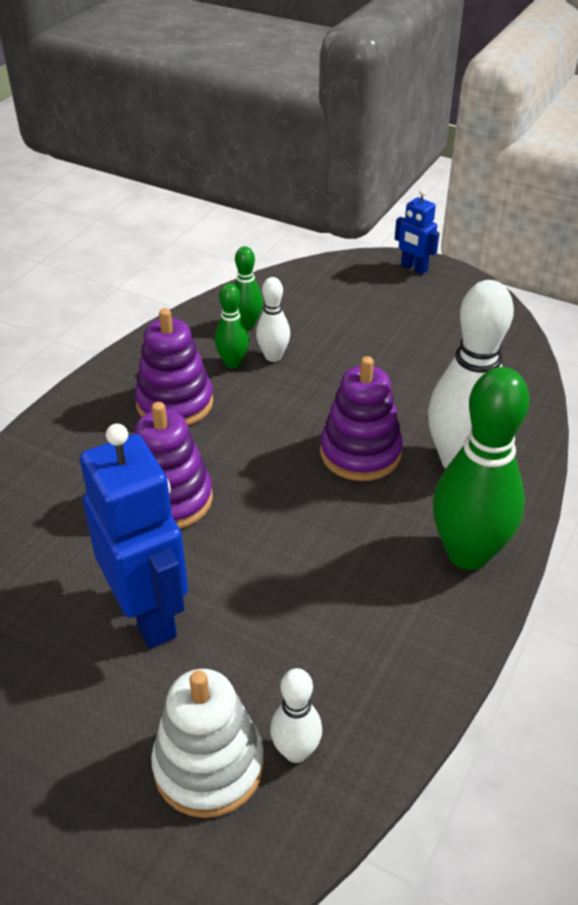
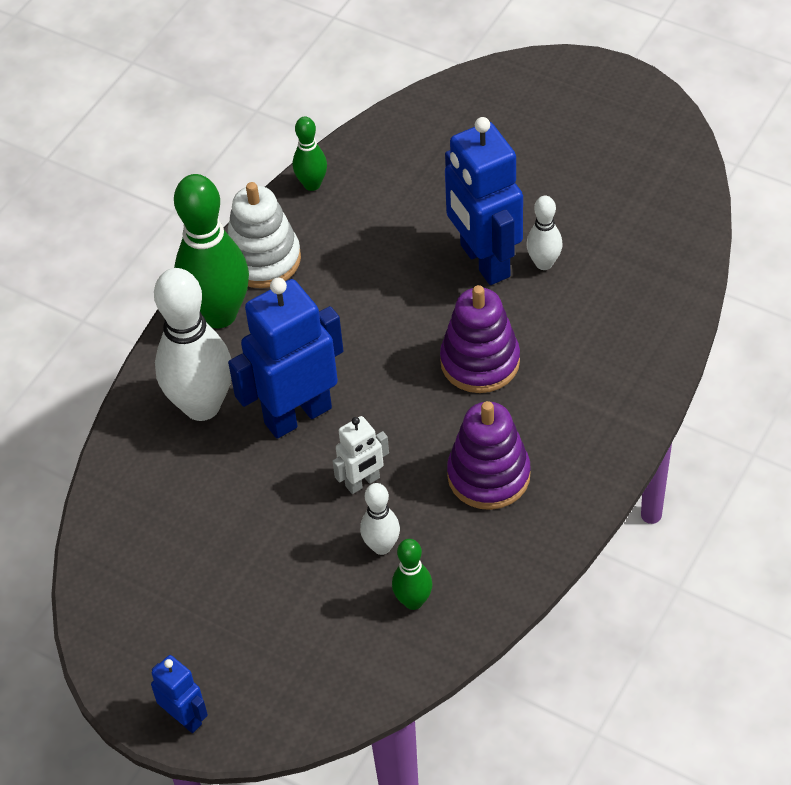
camera: 175 degrees left, 10 degrees up
white stacking toy [151,669,264,818] -> white stacking toy moved to [227,182,301,288]
green bowling pin [215,283,249,368] -> green bowling pin moved to [293,116,327,191]
white bowling pin [270,668,322,763] -> white bowling pin moved to [526,196,563,270]
purple stacking toy [320,356,403,481] -> blue robot [228,278,343,439]
none -> white robot [333,416,389,494]

